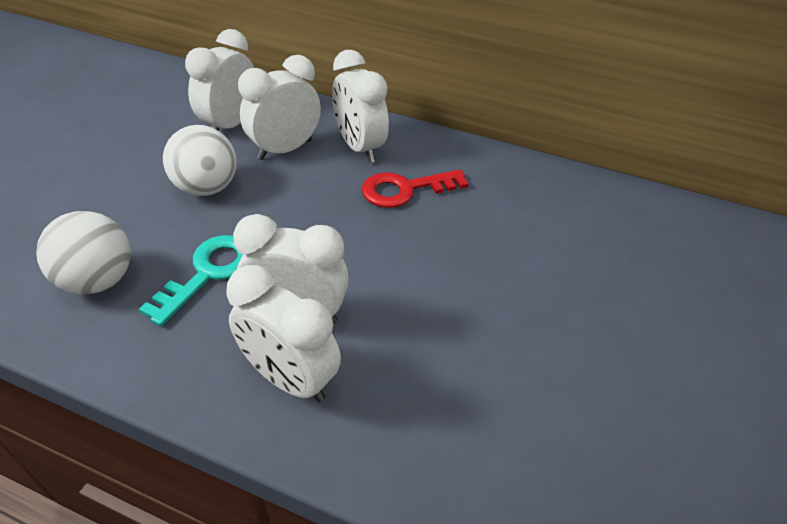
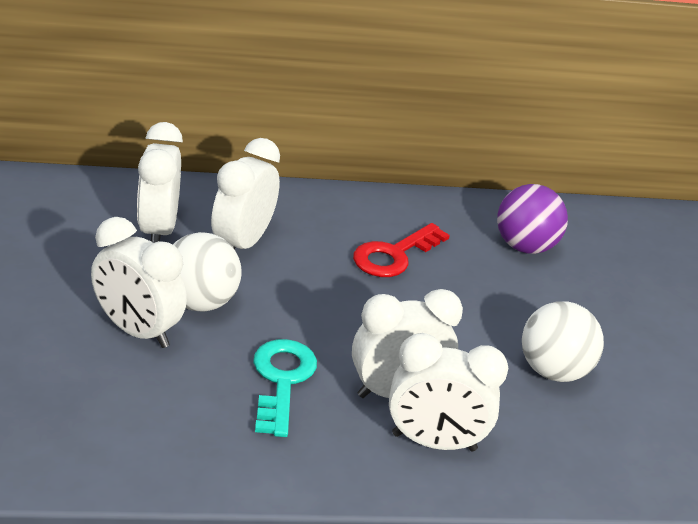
camera: 30 degrees left, 10 degrees down
white ball [36,211,131,294] -> white ball moved to [522,301,604,382]
white clock [332,50,389,163] -> white clock moved to [91,217,187,348]
none -> purple ball [497,184,568,254]

